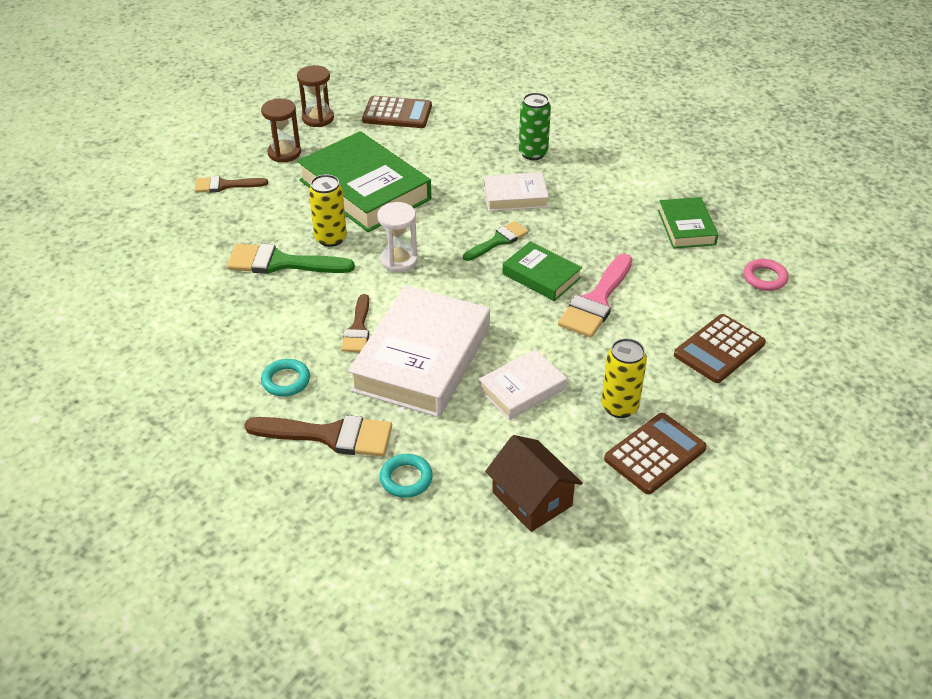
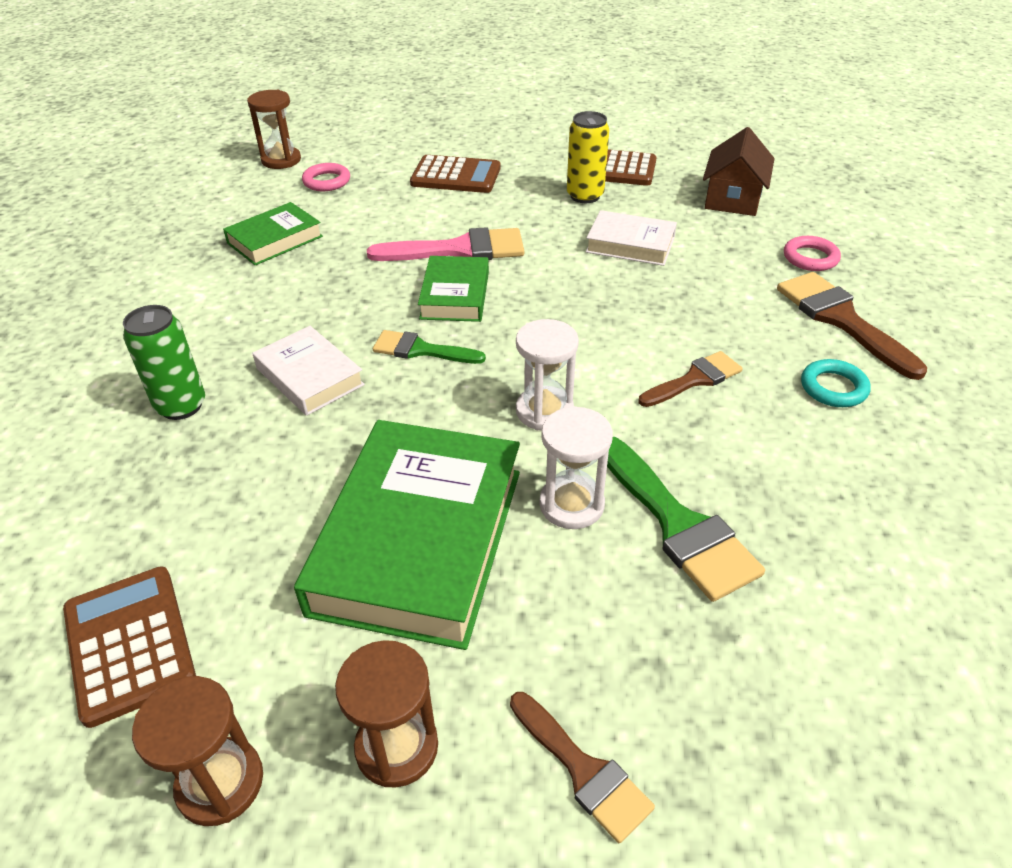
camera: 125 degrees left, 0 degrees up
yellow can [309,175,347,247] -> white hourglass [539,406,613,529]
white book [348,285,490,418] -> none
turquoise ring [380,454,433,498] -> pink ring [784,236,841,271]
none -> brown hourglass [247,90,301,169]

